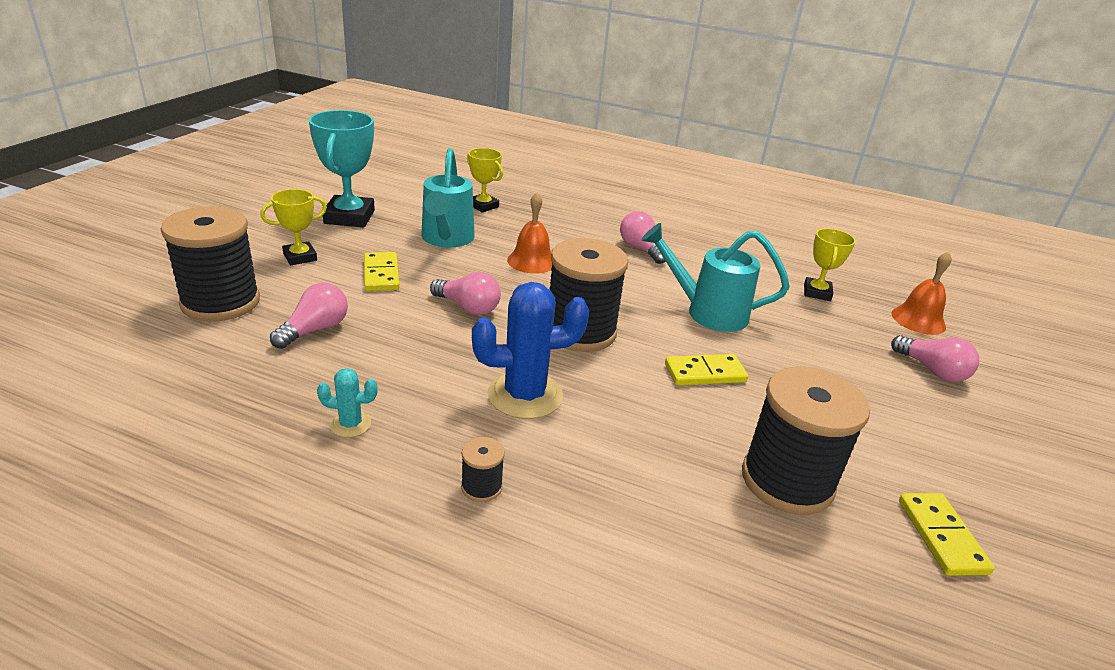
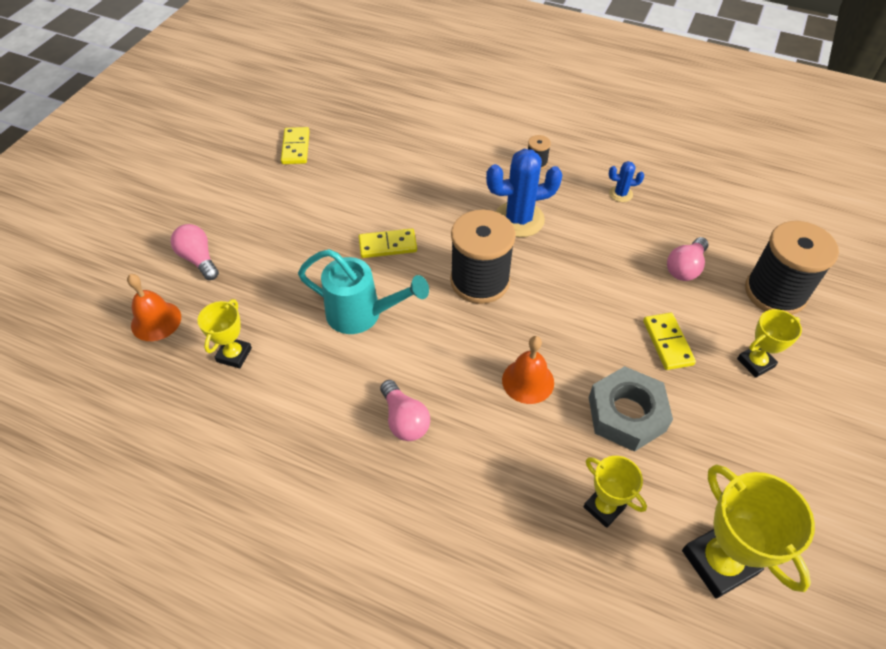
camera: 175 degrees left, 20 degrees up
turquoise trophy [309,110,375,227] -> none
turquoise cactus [317,368,378,437] -> blue cactus [609,161,644,202]
turquoise watering can [421,148,475,248] -> grey nut [589,366,673,452]
pink light bulb [430,272,501,315] -> none
black spool [742,366,870,515] -> none
none -> yellow trophy [682,464,815,599]

